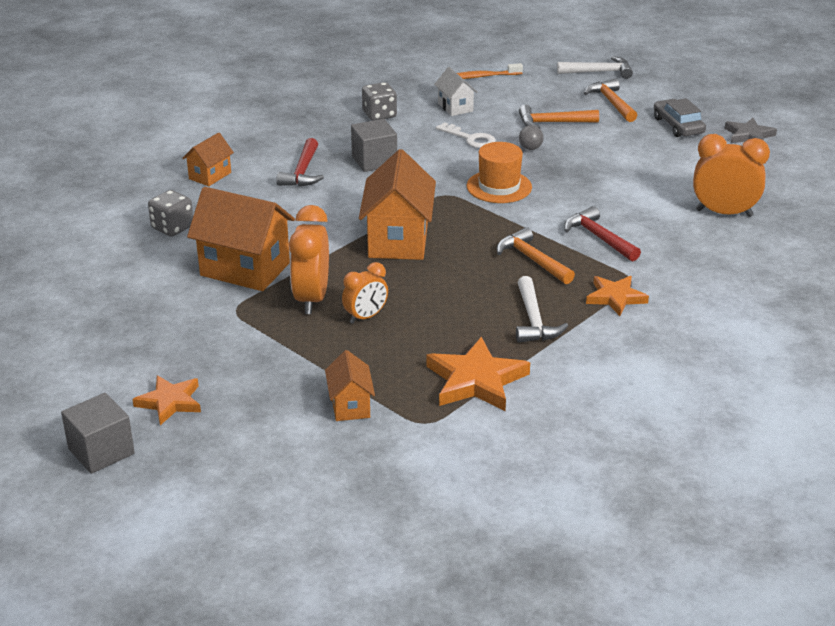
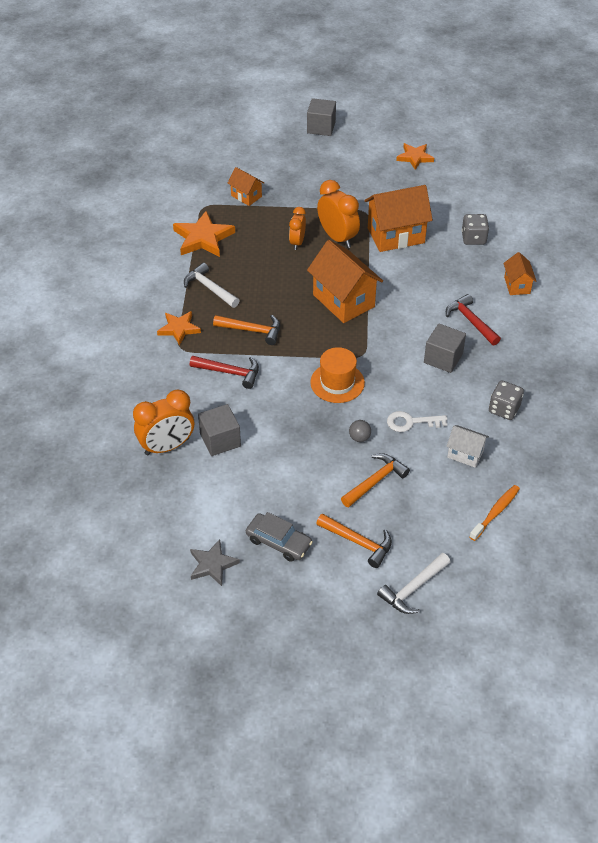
camera: 140 degrees right, 15 degrees up
orange star [132,375,201,425] -> orange star moved to [396,143,434,170]
none -> grey cube [198,404,241,456]

